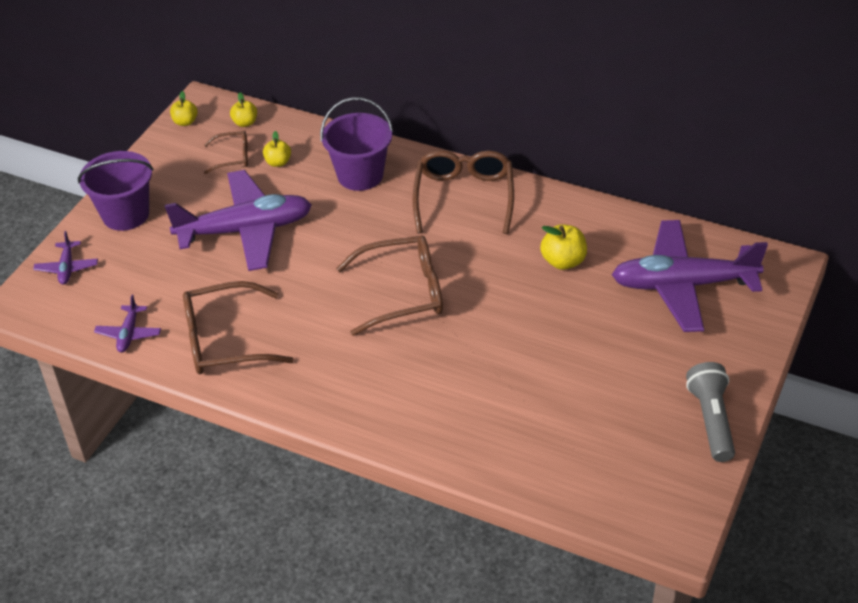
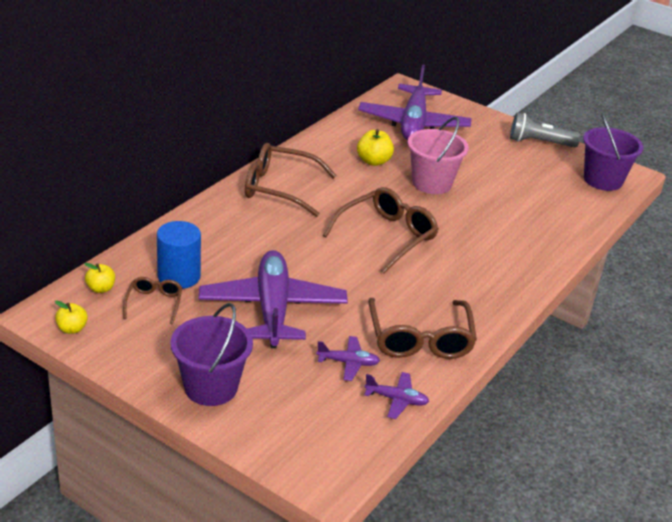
camera: 85 degrees left, 10 degrees down
purple plane [33,231,98,285] -> purple plane moved to [316,336,380,381]
yellow apple [263,131,291,167] -> blue cylinder [157,221,201,289]
purple bucket [320,97,393,191] -> purple bucket moved to [583,113,643,191]
brown glasses [336,235,443,336] -> brown glasses turned 45 degrees clockwise [322,187,439,274]
none -> pink bucket [407,117,469,194]

